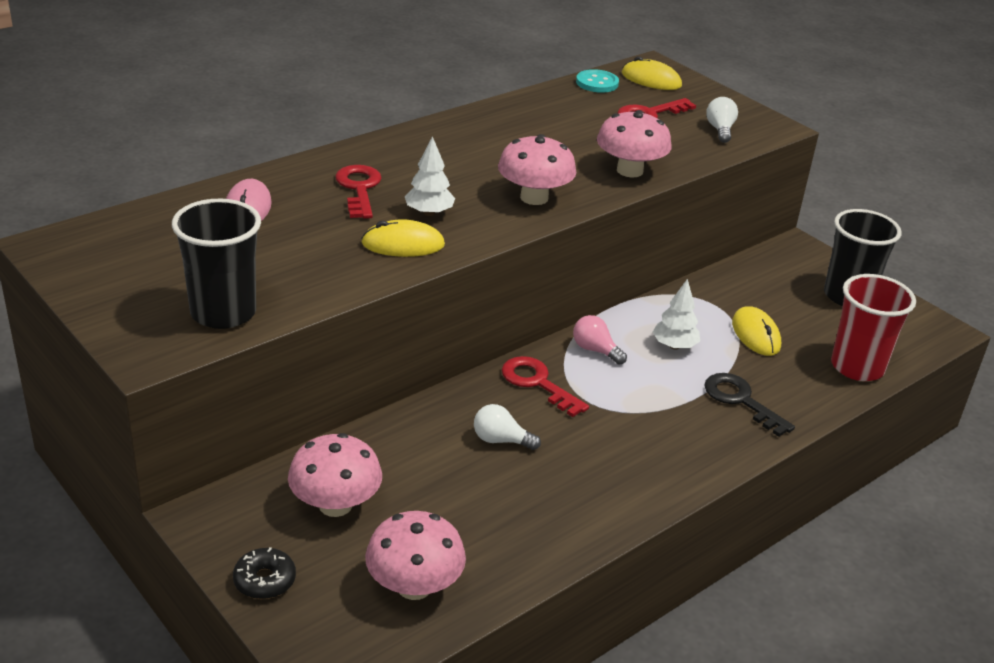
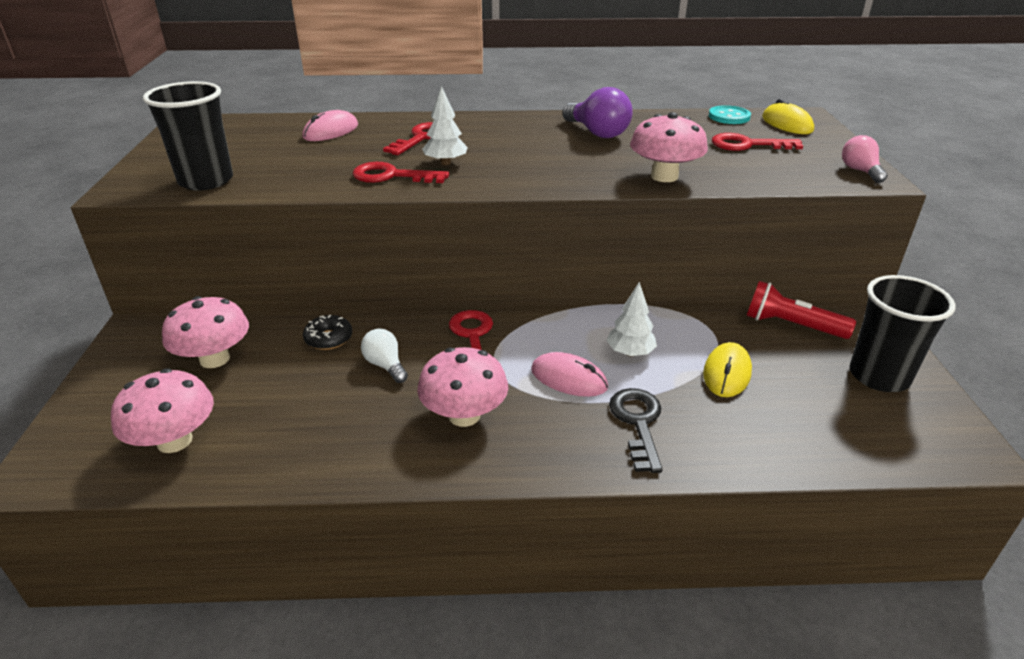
camera: 40 degrees right, 0 degrees up
black donut [233,547,296,599] -> black donut moved to [303,315,352,350]
yellow mouse [361,219,445,257] -> red key [353,162,449,183]
pink mushroom [498,134,577,205] -> pink mushroom moved to [417,347,508,427]
pink light bulb [573,315,627,365] -> pink light bulb moved to [842,135,888,183]
white light bulb [706,97,738,143] -> none
red cup [831,274,916,381] -> none
none -> pink mouse [531,352,608,397]
none -> purple light bulb [562,87,632,138]
none -> red flashlight [746,281,856,339]

